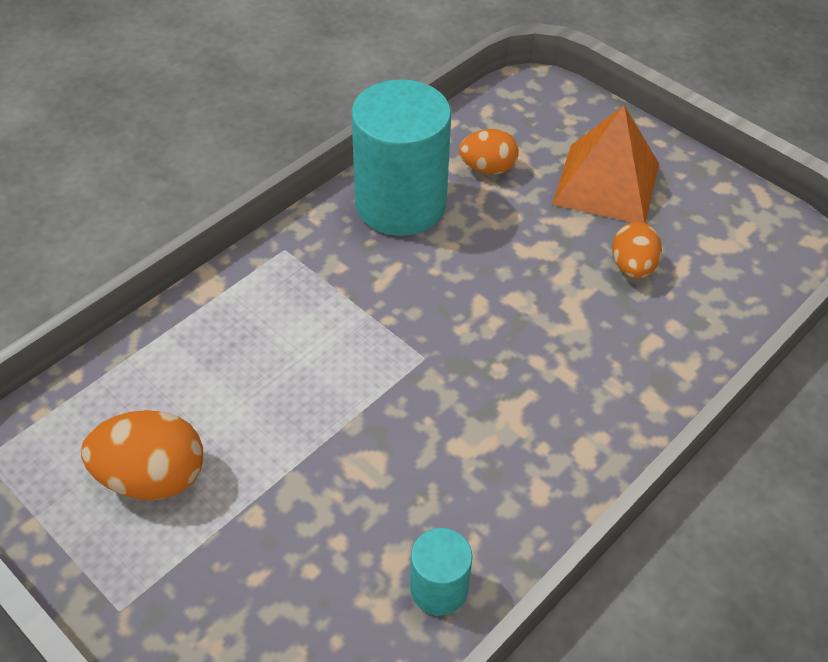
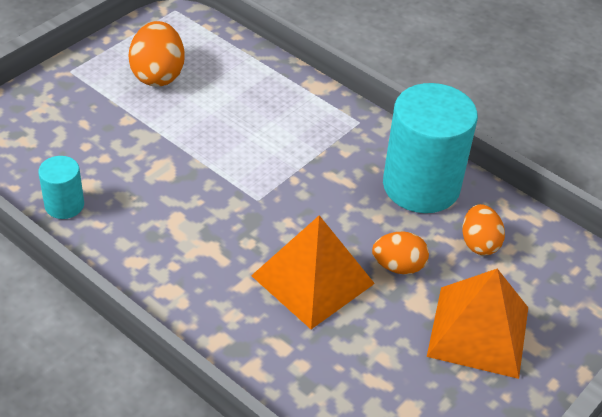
camera: 85 degrees right, 5 degrees down
orange egg [612,222,662,278] -> orange egg moved to [372,232,429,274]
none -> orange pyramid [251,215,375,329]

